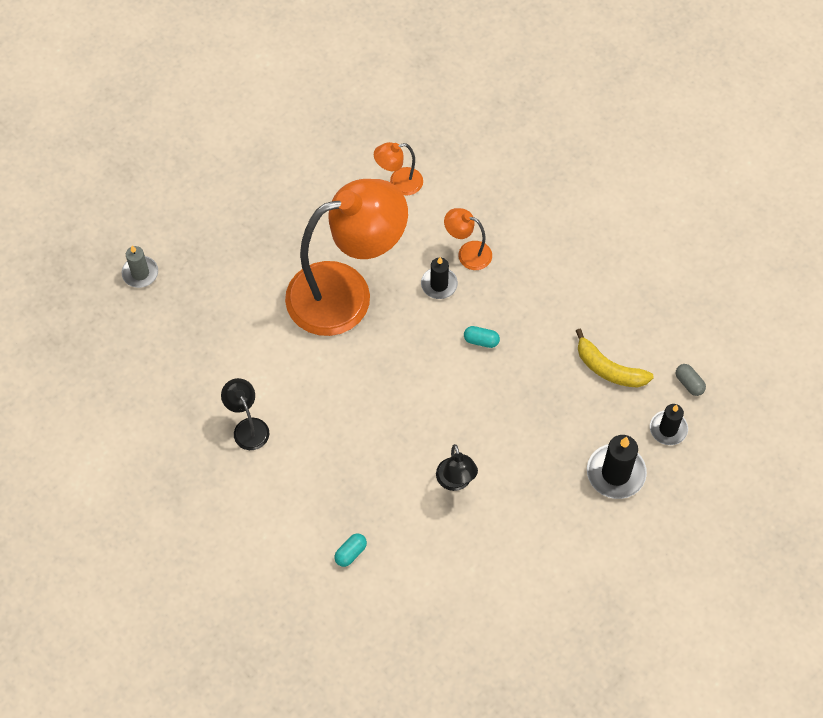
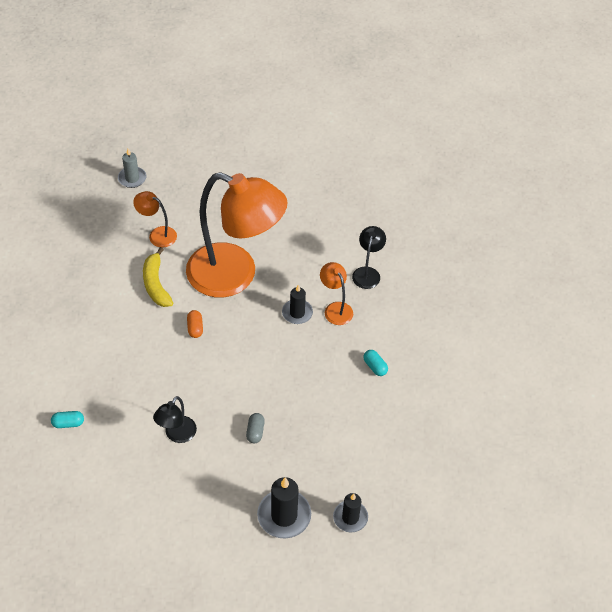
camera: 40 degrees right, 10 degrees down
black lamp [221,378,269,450] -> black lamp moved to [352,226,386,289]
orange lamp [374,142,423,195] -> orange lamp moved to [133,191,177,248]
turquoise capsule [464,326,500,348] -> turquoise capsule moved to [363,350,388,376]
yellow banana [576,329,654,388] -> yellow banana moved to [143,247,173,307]
grey capsule [676,364,706,396] -> grey capsule moved to [246,413,265,443]
none -> orange capsule [187,310,203,338]

